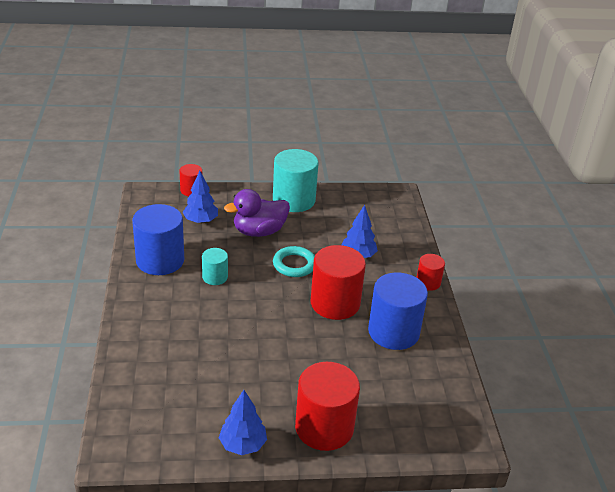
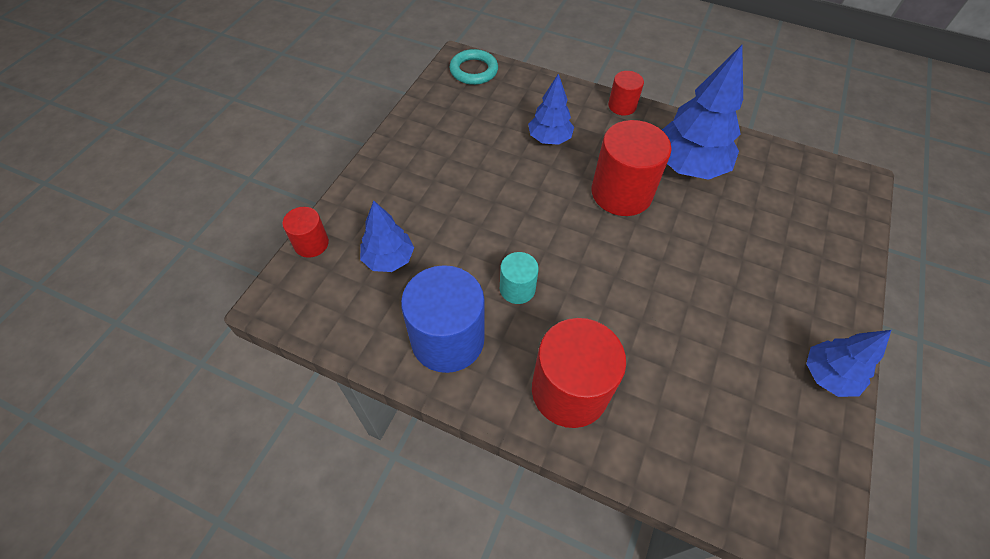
camera: 60 degrees left, 20 degrees up
purple duck [224,189,290,237] -> none
turquoise cylinder [273,149,319,212] -> none
turquoise ring [273,246,315,277] -> turquoise ring moved to [449,49,498,85]
red cylinder [295,362,360,451] -> red cylinder moved to [532,318,626,428]
blue cylinder [368,272,428,350] -> blue tree [662,45,743,180]

